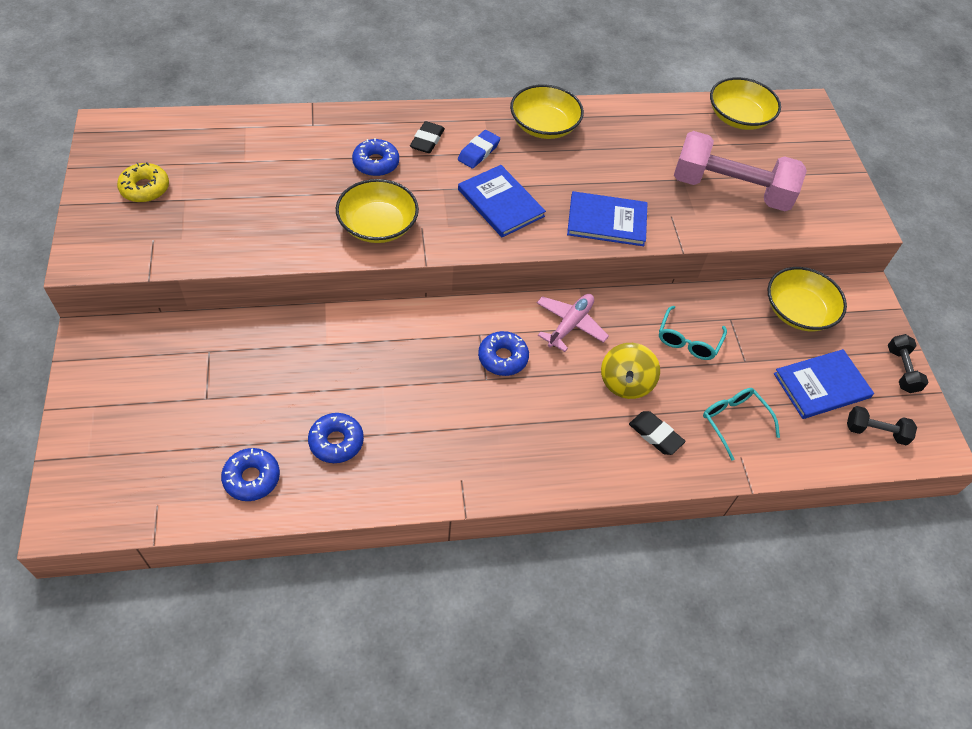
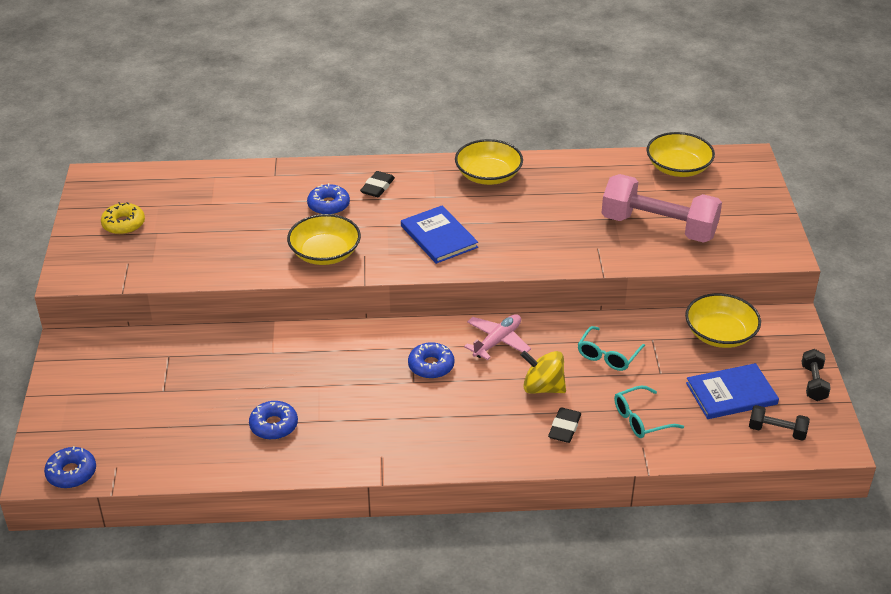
camera: 10 degrees right, 15 degrees down
blue donut [221,448,280,501] -> blue donut moved to [44,446,96,488]
blue eraser [458,130,500,169] -> none
blue book [567,191,648,246] -> none
yellow spinning top [601,343,660,399] -> yellow spinning top turned 90 degrees clockwise [521,351,566,394]
black eraser [629,411,686,455] -> black eraser turned 60 degrees clockwise [548,407,581,443]
turquoise glasses [703,388,780,461] -> turquoise glasses turned 90 degrees counterclockwise [614,386,684,438]

